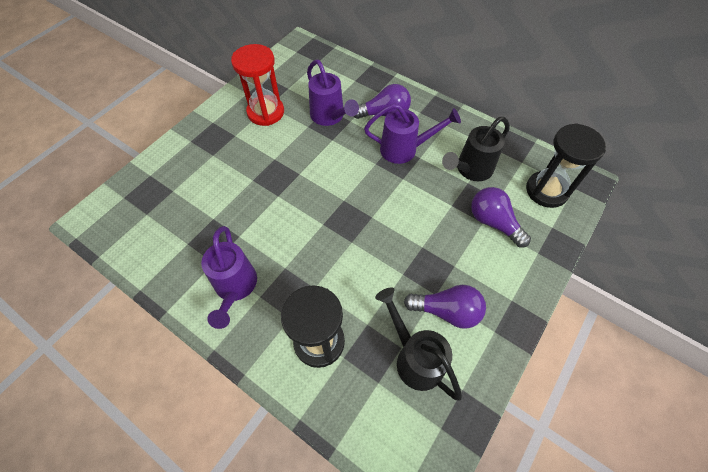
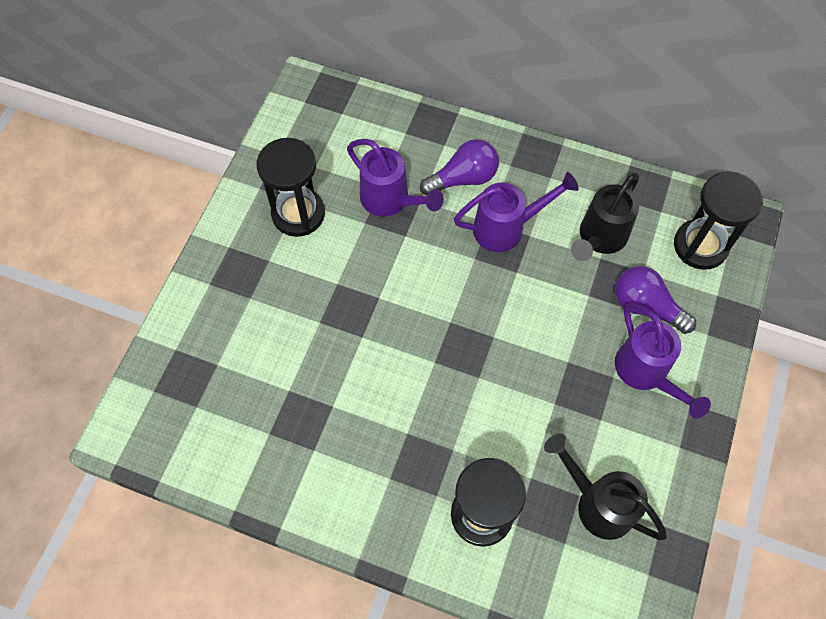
camera: 15 degrees left, 5 degrees up
purple watering can [201,226,257,329] -> purple watering can moved to [615,303,711,418]
red hourglass [231,44,284,126] -> black hourglass [257,138,325,237]
purple light bulb [404,285,486,329] -> none

